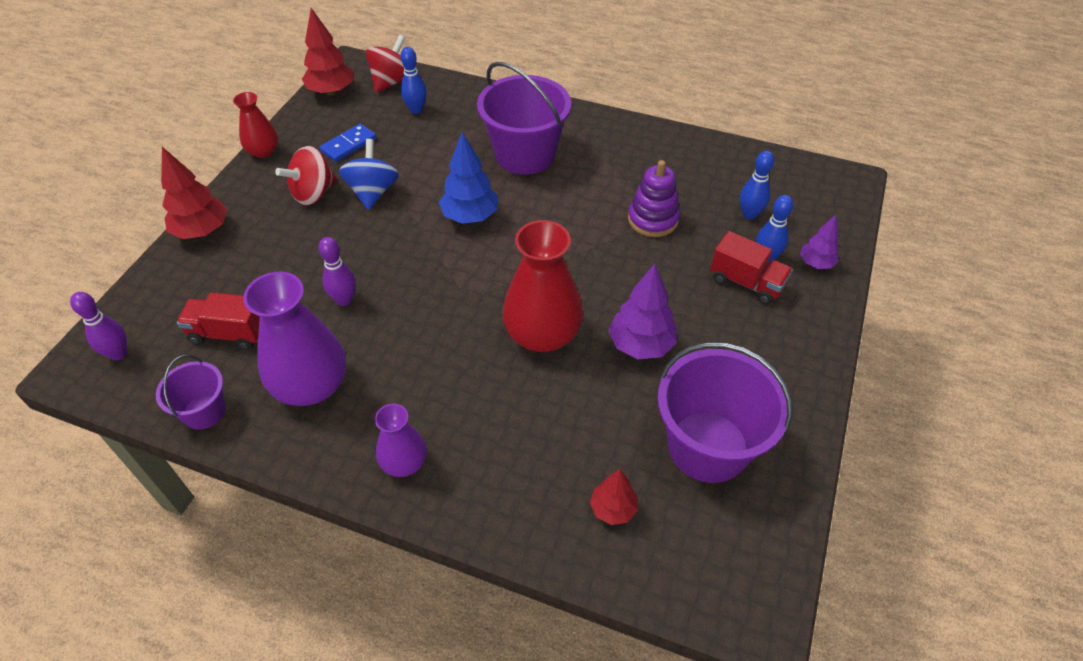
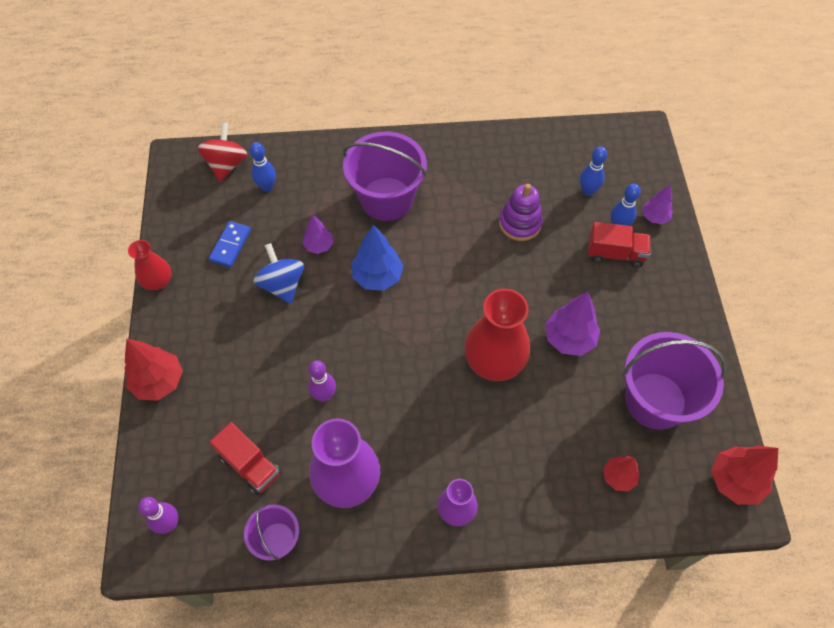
camera: 25 degrees left, 10 degrees up
red truck [177,292,260,350] -> red truck turned 120 degrees counterclockwise [210,422,281,495]
red spinning top [275,146,337,205] -> none
red tree [302,8,354,96] -> red tree moved to [711,445,778,505]
none -> purple tree [302,215,334,254]

